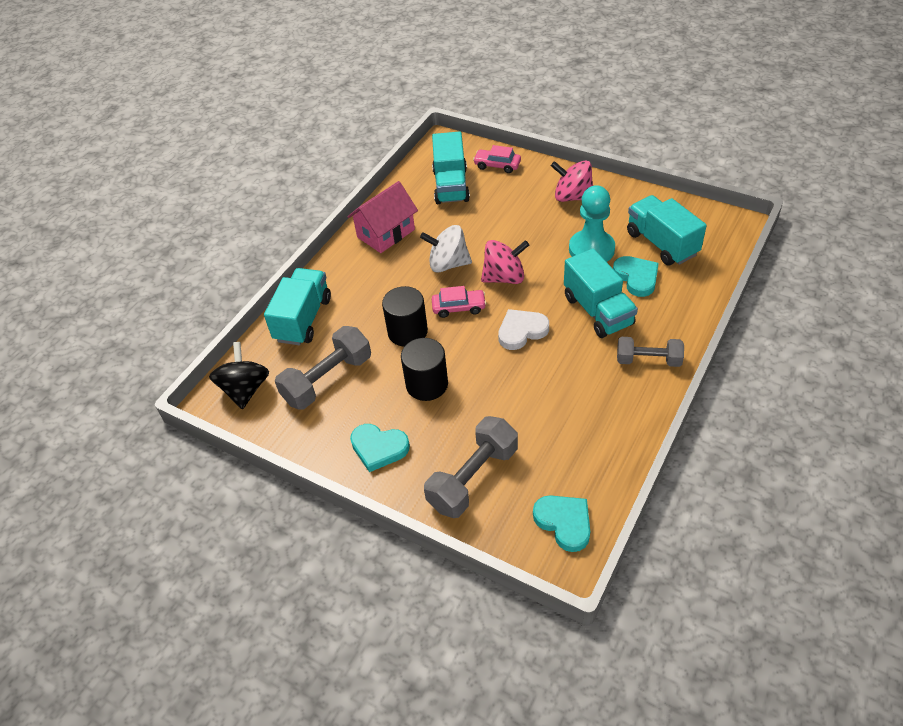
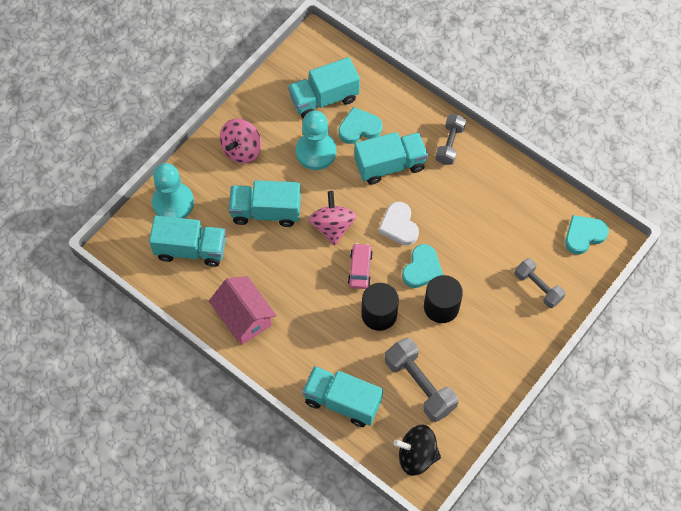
camera: 85 degrees left, 15 degrees up
turquoise heart [350,424,410,472] -> turquoise heart moved to [402,244,443,288]
white spinning top [420,225,472,273] -> none
grey dumbbell [424,416,518,518] -> grey dumbbell [515,258,566,308], size x0.65
pink car [473,145,521,173] -> turquoise pawn [152,163,194,218]
none -> turquoise truck [229,180,301,227]

